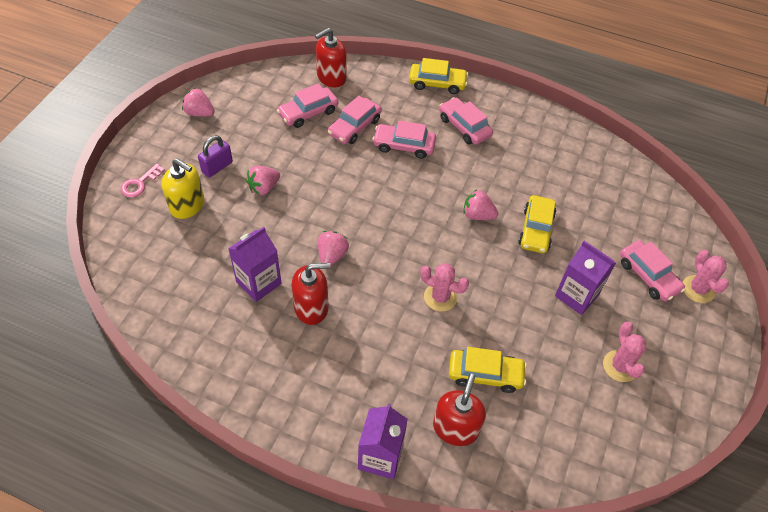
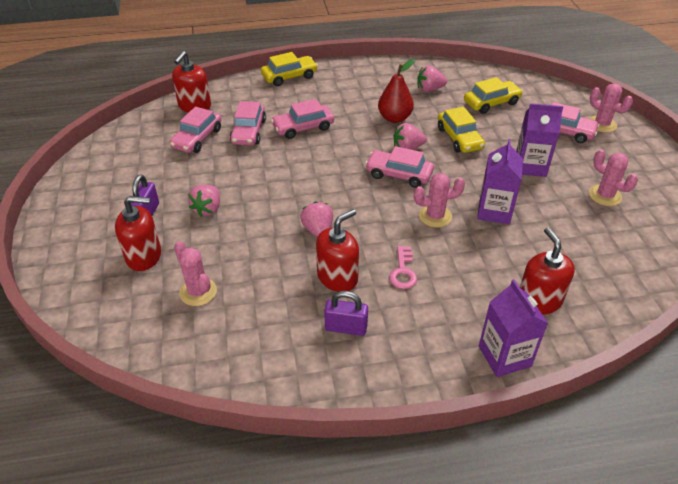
camera: 30 degrees left, 10 degrees down
pink key [121,163,165,197] -> pink key moved to [389,246,417,289]
yellow soap dispenser [162,158,204,219] -> red soap dispenser [115,196,161,271]
pink strawberry [182,88,215,117] -> pink strawberry moved to [417,65,447,92]
purple carton [228,227,282,302] -> purple carton moved to [477,139,523,224]
pink car [439,97,493,145] -> pink car moved to [365,146,434,188]
yellow car [449,347,527,393] -> yellow car moved to [464,77,523,114]
none -> pink cactus [174,241,217,306]
none -> purple padlock [324,291,368,336]
none -> red pear [378,59,414,123]

